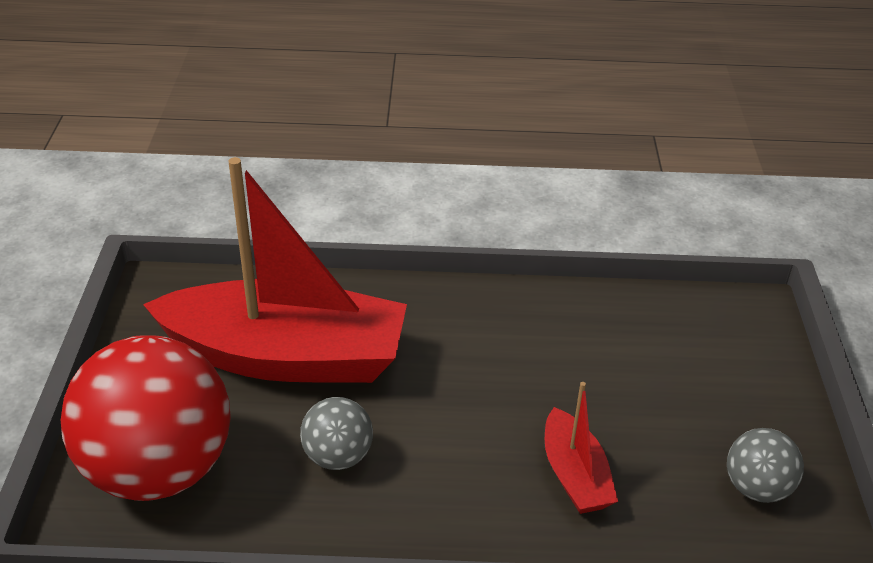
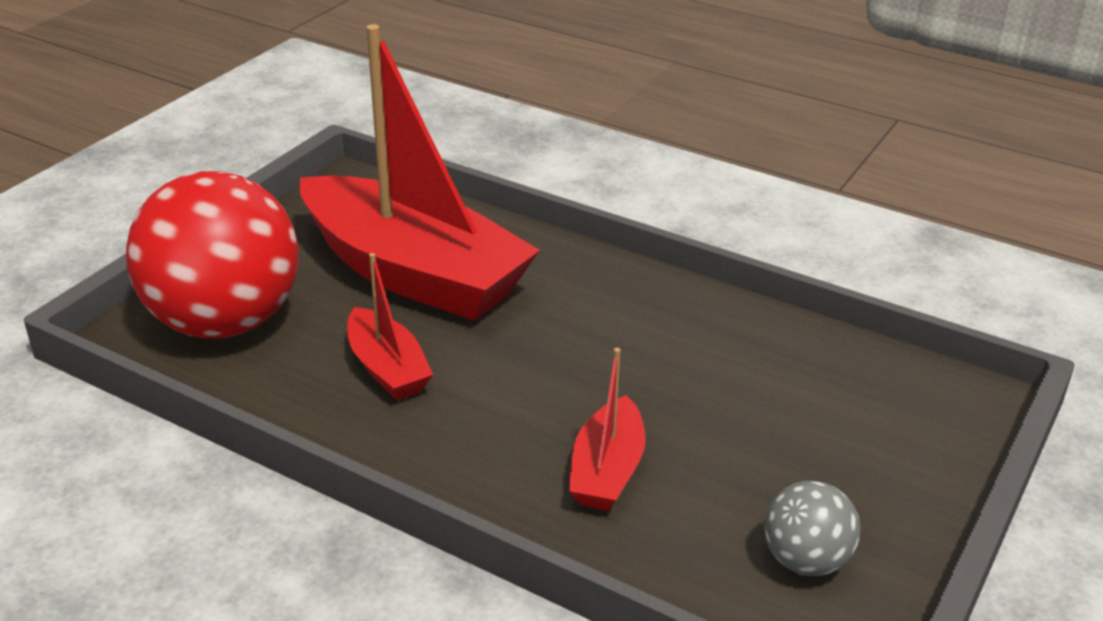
camera: 30 degrees right, 5 degrees down
grey ball [300,397,373,470] -> red boat [347,253,433,400]

